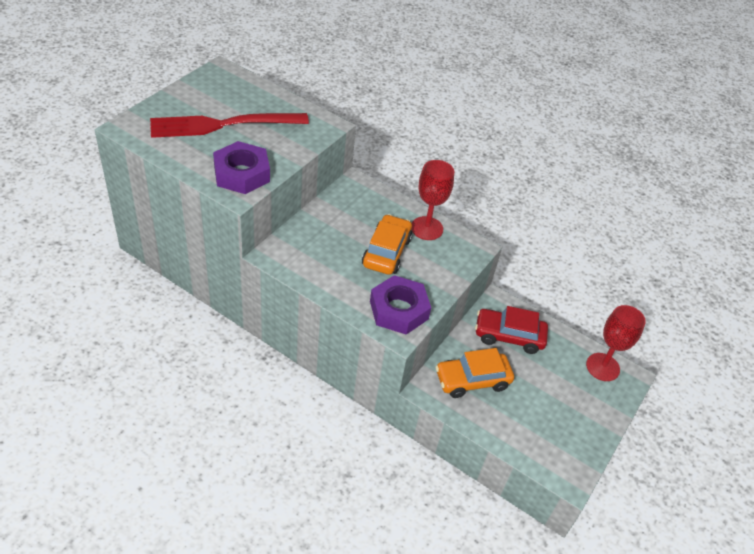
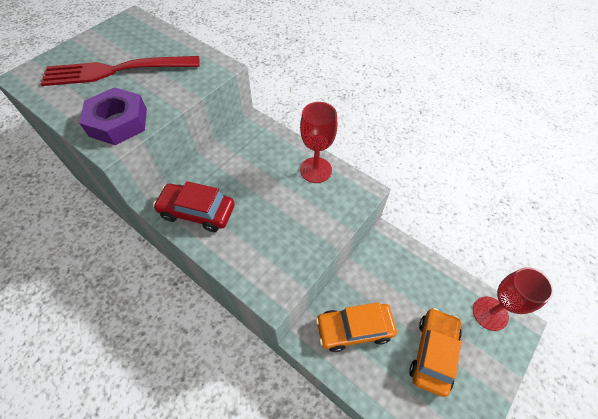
camera: 10 degrees right, 10 degrees up
orange car [362,214,412,275] -> orange car moved to [409,308,462,397]
purple nut [370,275,431,335] -> none
red car [475,306,548,354] -> red car moved to [153,181,235,232]

